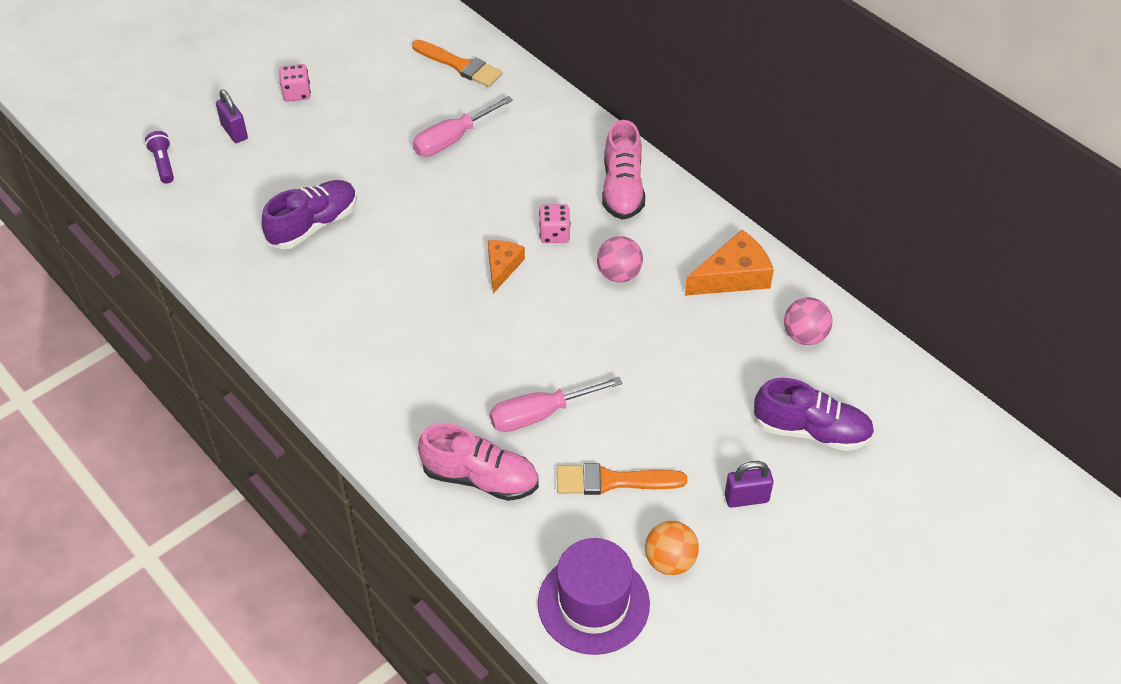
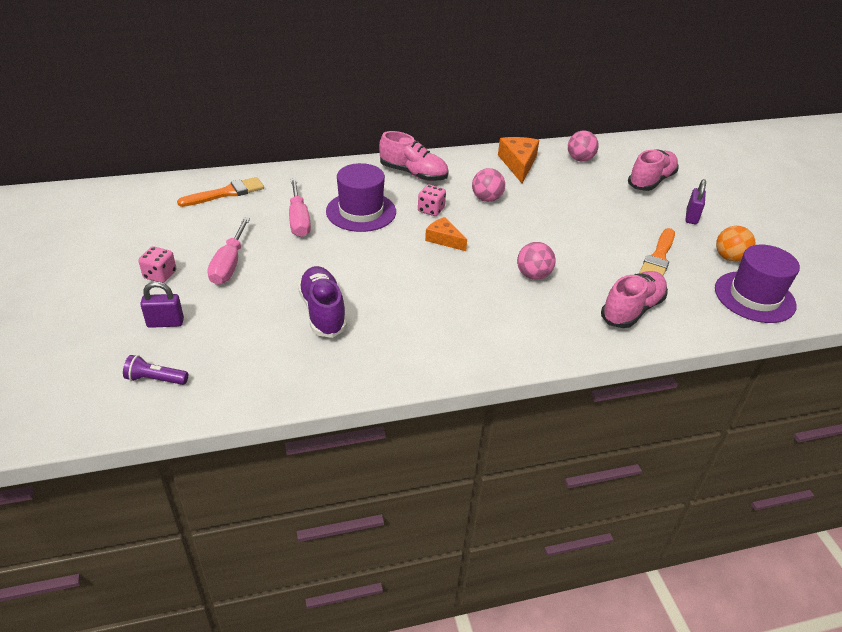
camera: 65 degrees left, 10 degrees down
pink screwdriver [490,377,623,432] -> pink screwdriver moved to [207,217,250,285]
purple shoe [753,378,875,451] -> pink shoe [628,149,679,191]
none -> purple hat [326,163,396,232]
none -> pink ball [517,242,556,280]

